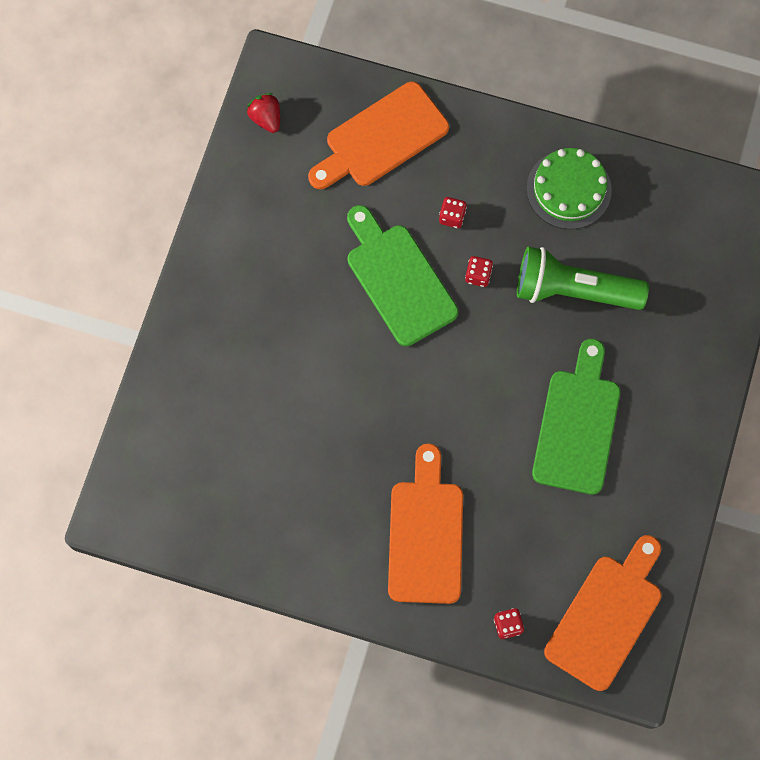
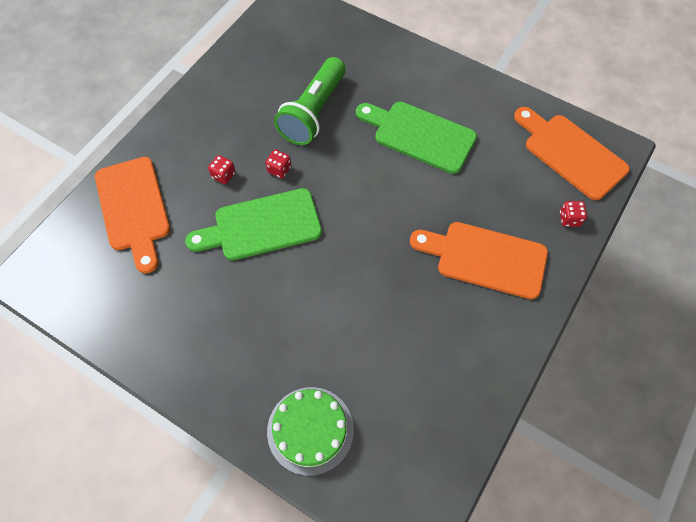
camera: 75 degrees left, 10 degrees down
red strawberry [246,93,280,133] -> none
green cake [526,148,612,229] -> green cake moved to [267,387,354,476]

